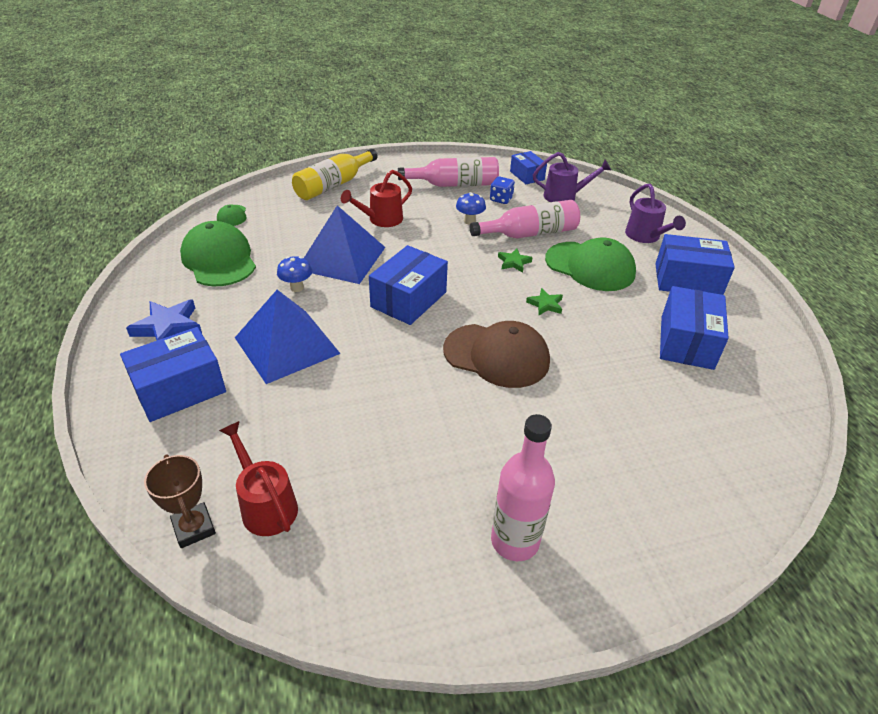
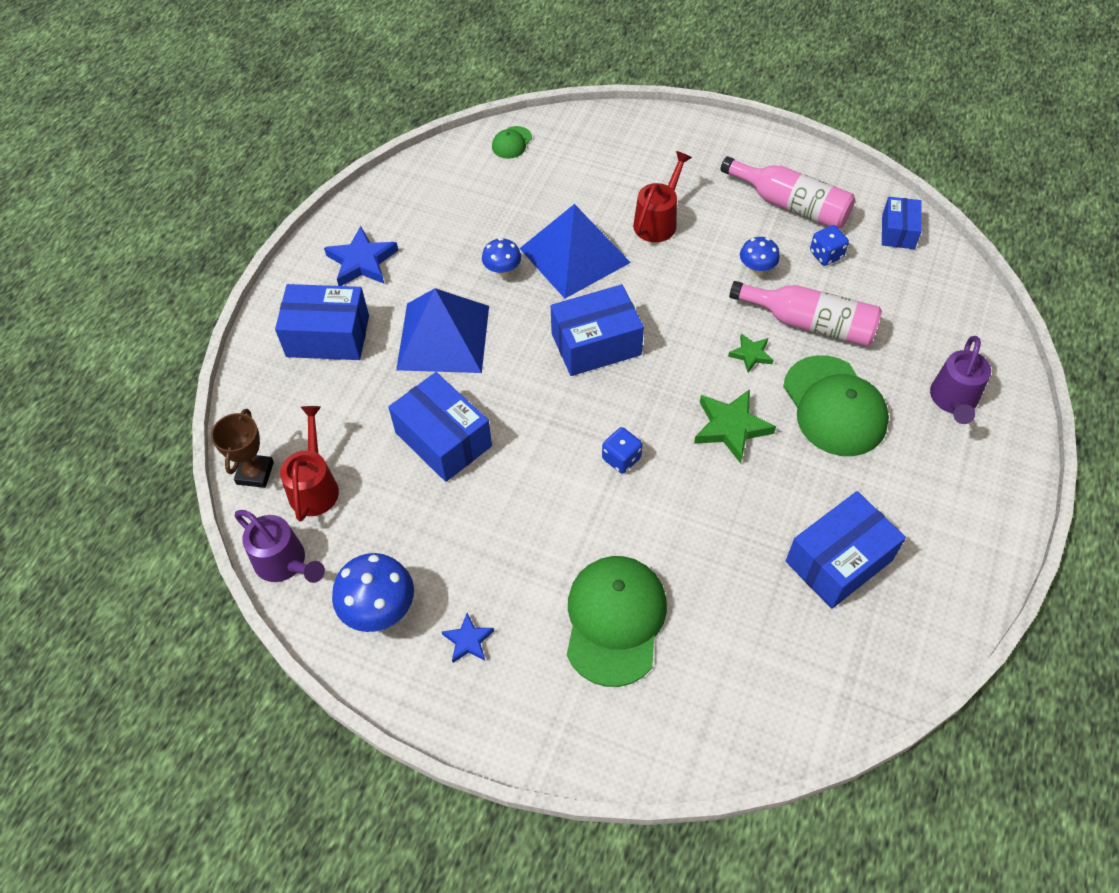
camera: 40 degrees right, 15 degrees up
green cap [180,221,256,286] -> green cap moved to [567,556,667,687]
yellow bottle [292,149,378,200] -> none
red watering can [341,170,412,227] -> red watering can turned 120 degrees clockwise [633,151,692,242]
brown cap [443,321,550,388] -> blue dice [602,427,643,474]
pink bottle [491,414,555,561] -> blue star [442,613,494,663]
green star [526,288,563,315] -> green star [694,389,776,464], size x1.75
purple watering can [533,152,611,202] -> purple watering can moved to [235,510,325,583]
blue box [655,234,735,295] -> blue box moved to [388,372,492,482]
none -> blue mushroom [332,553,414,632]

